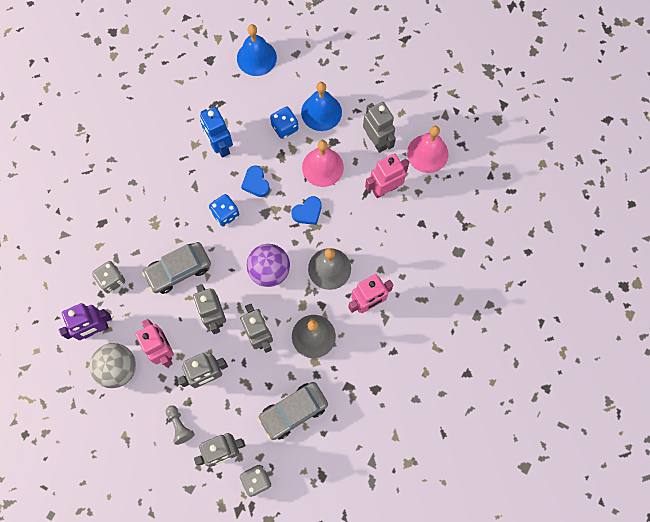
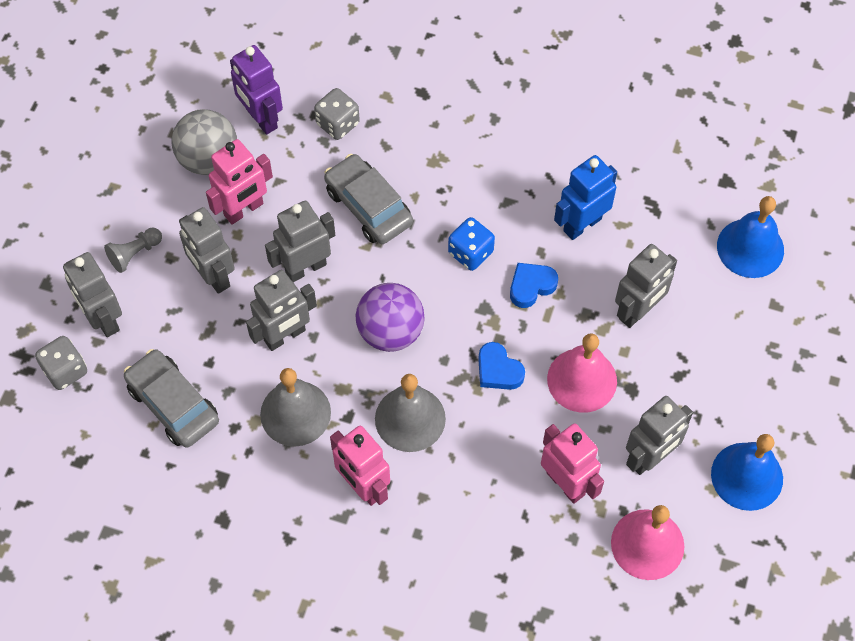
camera: 80 degrees right, 10 degrees down
blue dice [270,106,298,139] -> grey robot [615,244,677,328]
blue bell [301,82,342,131] -> blue bell moved to [711,434,783,511]

